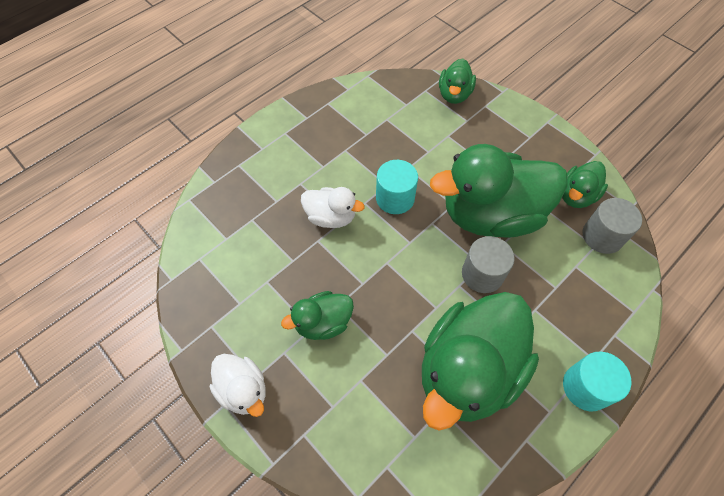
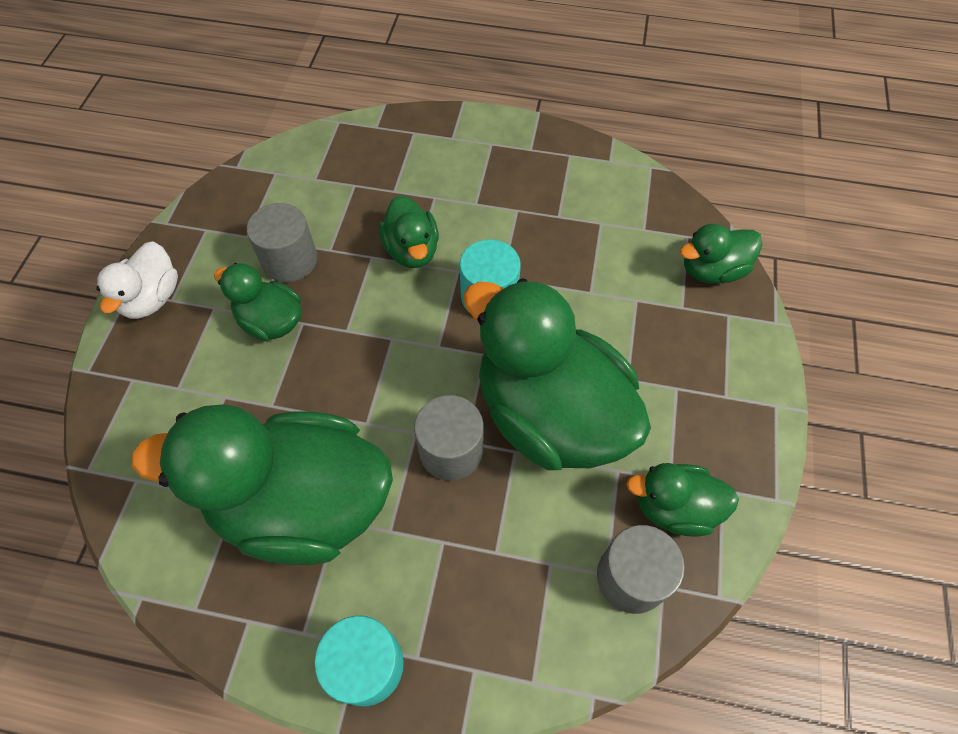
camera: 55 degrees right, 0 degrees up
white duck [301,187,365,228] -> green duck [379,195,439,268]
none -> grey cylinder [247,203,317,282]

